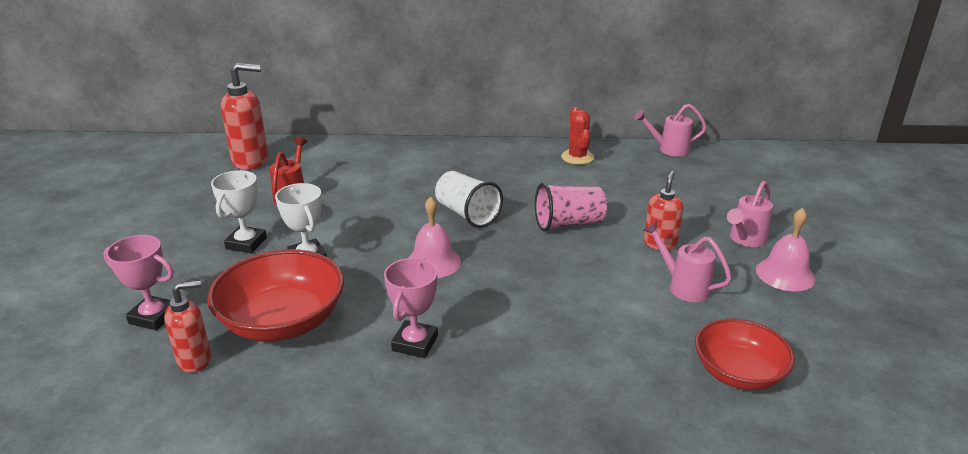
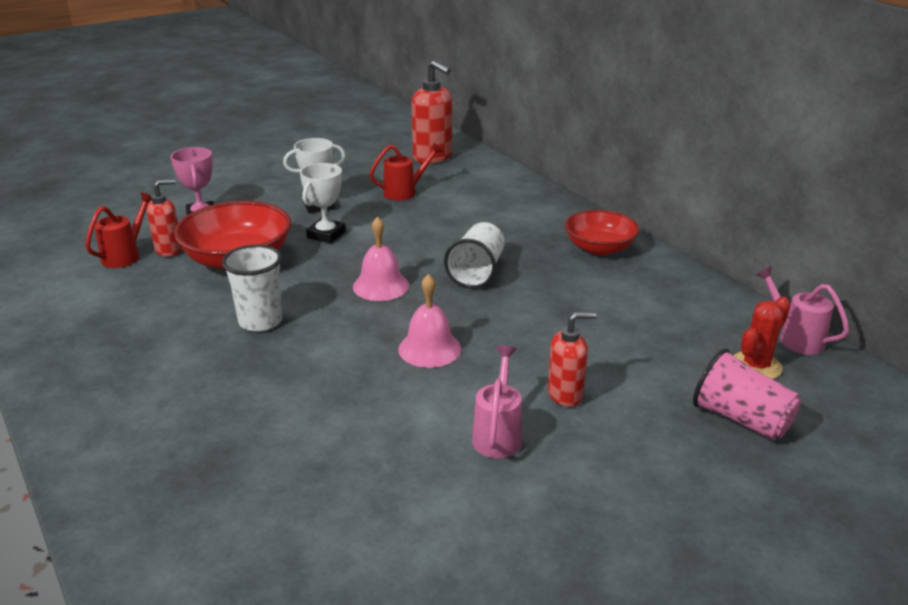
camera: 55 degrees right, 0 degrees up
red soap dispenser [164,280,211,373] -> red soap dispenser turned 60 degrees counterclockwise [146,179,182,257]
pink trophy [384,258,438,358] -> white cup [222,245,282,332]
pink cup [535,183,607,232] -> pink cup moved to [693,348,801,441]
red cactus [561,107,594,165] -> red cactus moved to [734,296,791,379]
red bowl [695,319,795,390] -> red bowl moved to [565,210,639,255]
pink watering can [727,181,773,247] -> none
pink bell [756,208,815,292] -> pink bell moved to [398,274,461,368]
none -> red watering can [85,192,152,268]

